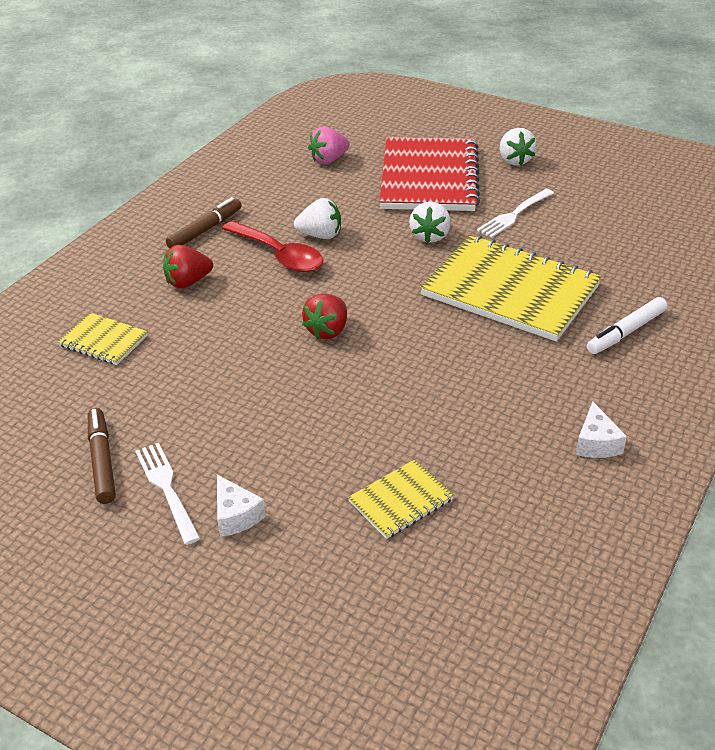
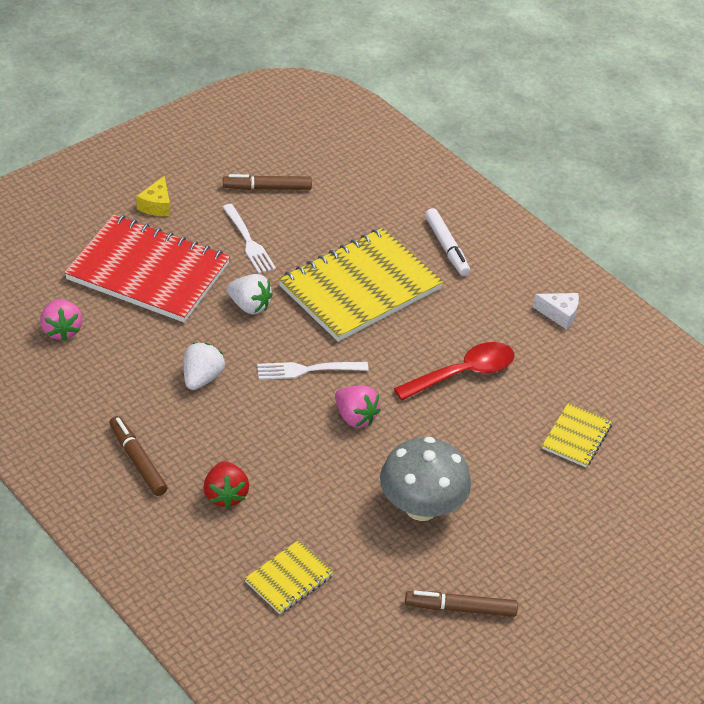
camera: 75 degrees left, 5 degrees up
white fork [135,443,200,545] -> white fork moved to [257,362,369,380]
white cheese [217,475,266,537] -> none
red spoon [222,221,324,272] -> red spoon moved to [394,342,514,400]
red strawberry [302,294,347,339] -> pink strawberry [335,385,381,428]
yellow notebook [348,459,454,539] -> yellow notebook turned 45 degrees clockwise [542,403,612,467]
white strawberry [500,128,537,166] -> yellow cheese [136,176,170,216]
none -> brown marker [223,174,312,190]
none -> grey mushroom [380,437,471,521]

